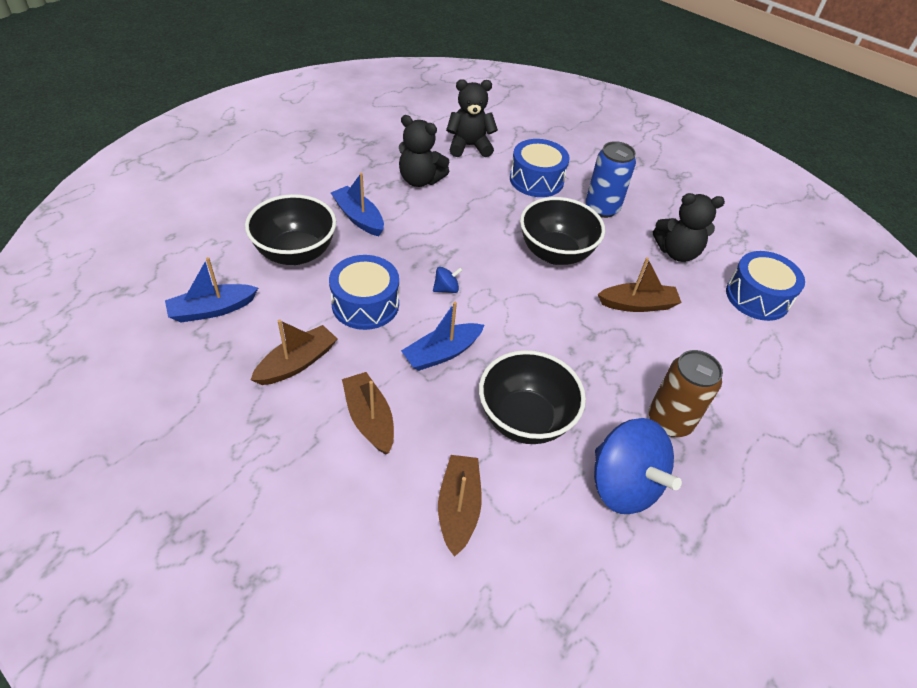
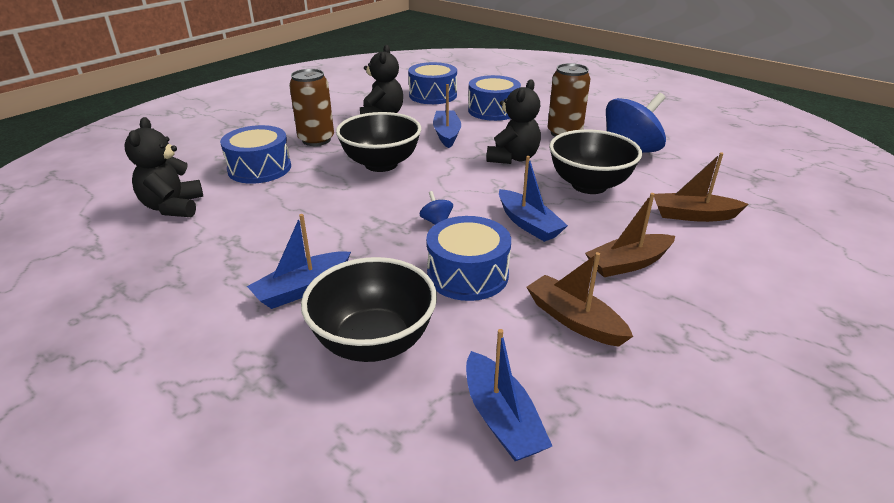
camera: 85 degrees left, 15 degrees down
black teddy bear [399,115,449,187] -> black teddy bear moved to [486,79,541,164]
blue can [586,141,636,218] -> brown can [289,69,334,146]
brown boat [597,257,682,312] -> blue boat [433,84,461,148]
none -> blue drum [468,75,521,121]

